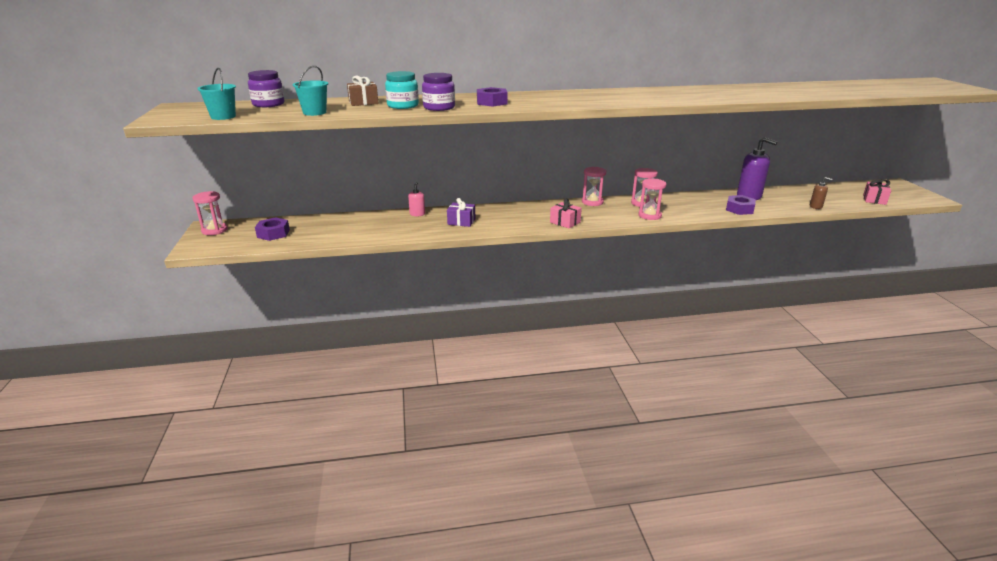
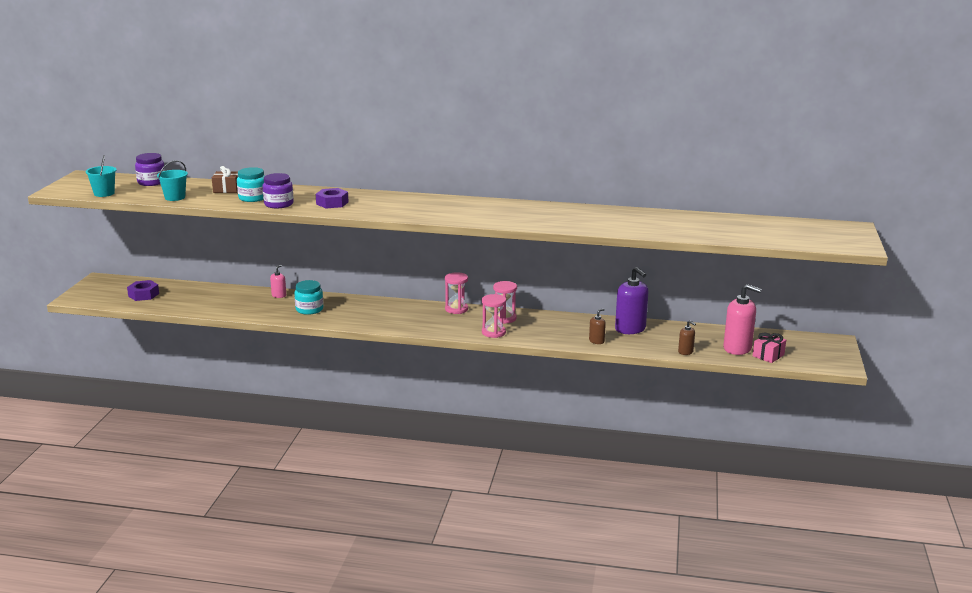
camera: 20 degrees right, 5 degrees down
pink hourglass [192,191,228,235] -> none
purple gift [447,198,475,227] -> turquoise jar [294,280,323,315]
pink gift [550,198,582,228] -> none
purple nut [726,195,756,215] -> brown soap dispenser [589,308,606,344]
none -> pink soap dispenser [723,284,762,355]

